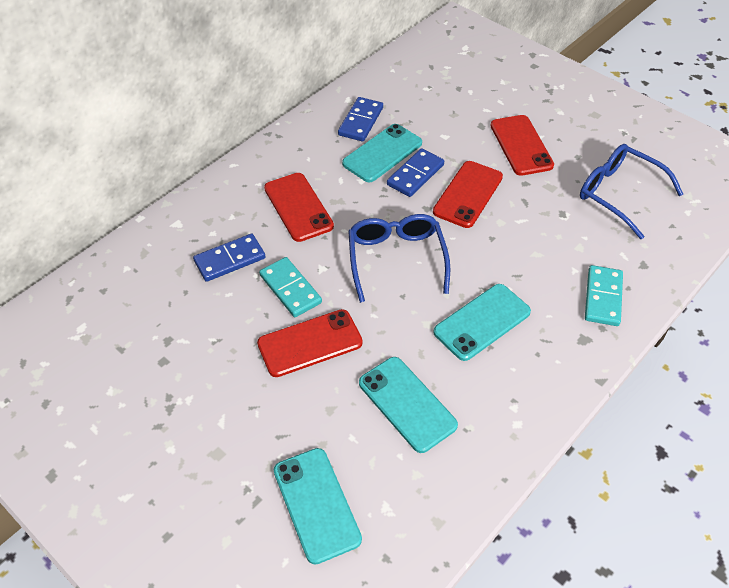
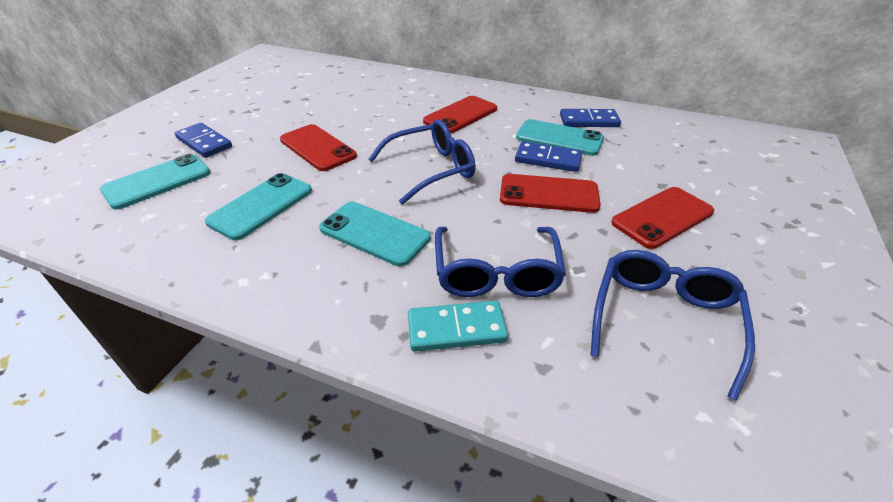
camera: 70 degrees right, 10 degrees down
blue domino [193,234,266,282] -> blue domino moved to [175,123,232,158]
turquoise domino [259,257,322,317] -> none
none -> blue glasses [435,227,566,297]

